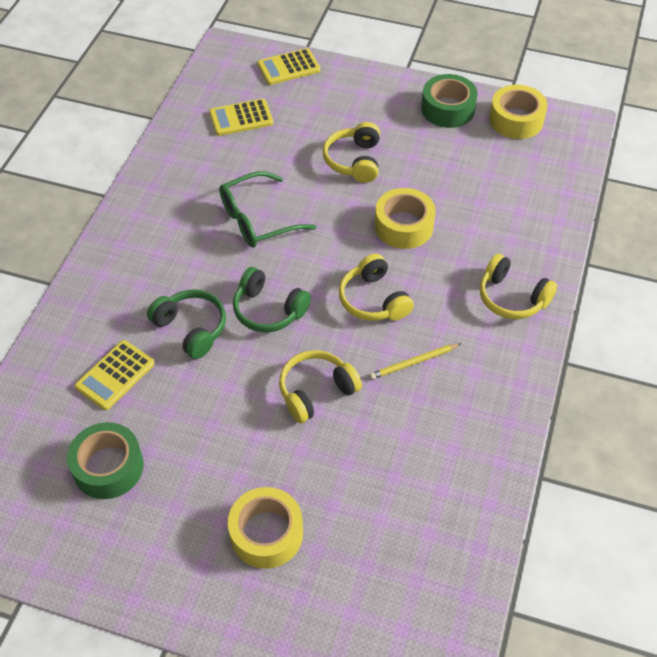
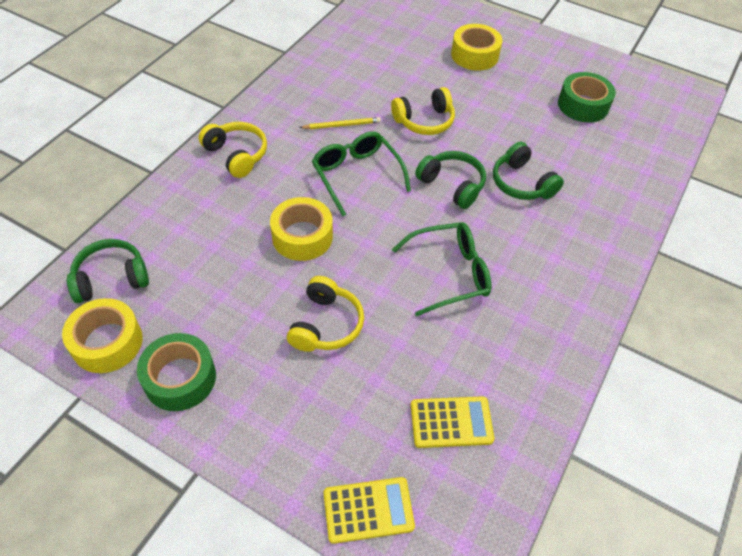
camera: 170 degrees left, 0 degrees up
yellow calculator [75,340,155,410] -> none
yellow headphones [339,254,414,321] -> green glasses [312,132,411,216]
none -> green headphones [67,239,149,303]

